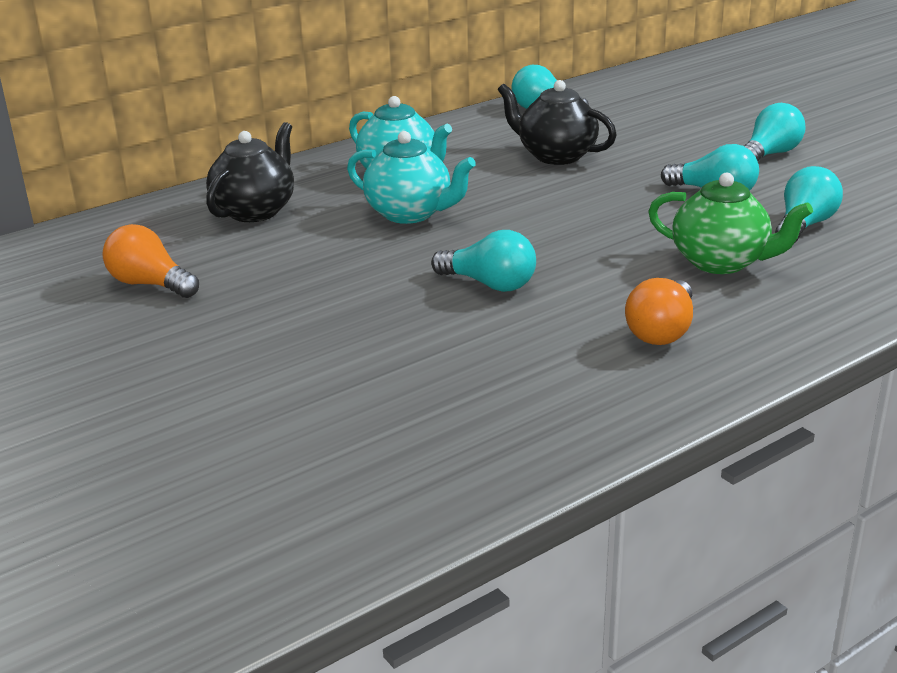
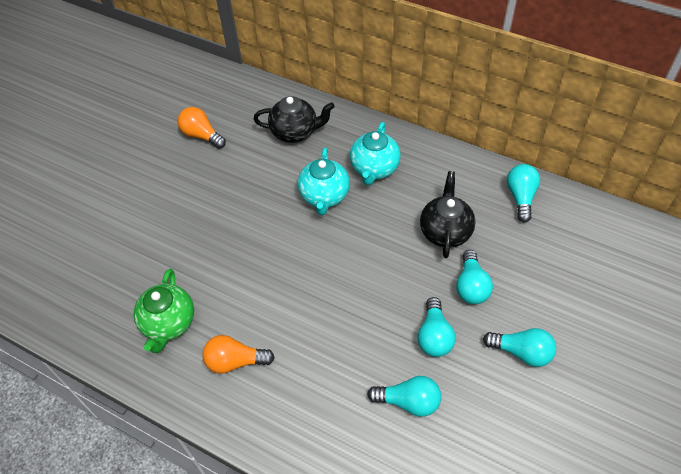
camera: 65 degrees right, 25 degrees up
orange light bulb [102,224,199,298] -> orange light bulb turned 60 degrees counterclockwise [177,107,226,149]
turquoise light bulb [431,230,536,292] -> turquoise light bulb moved to [456,250,493,304]
green teapot [648,173,813,274] -> green teapot moved to [134,269,194,353]

